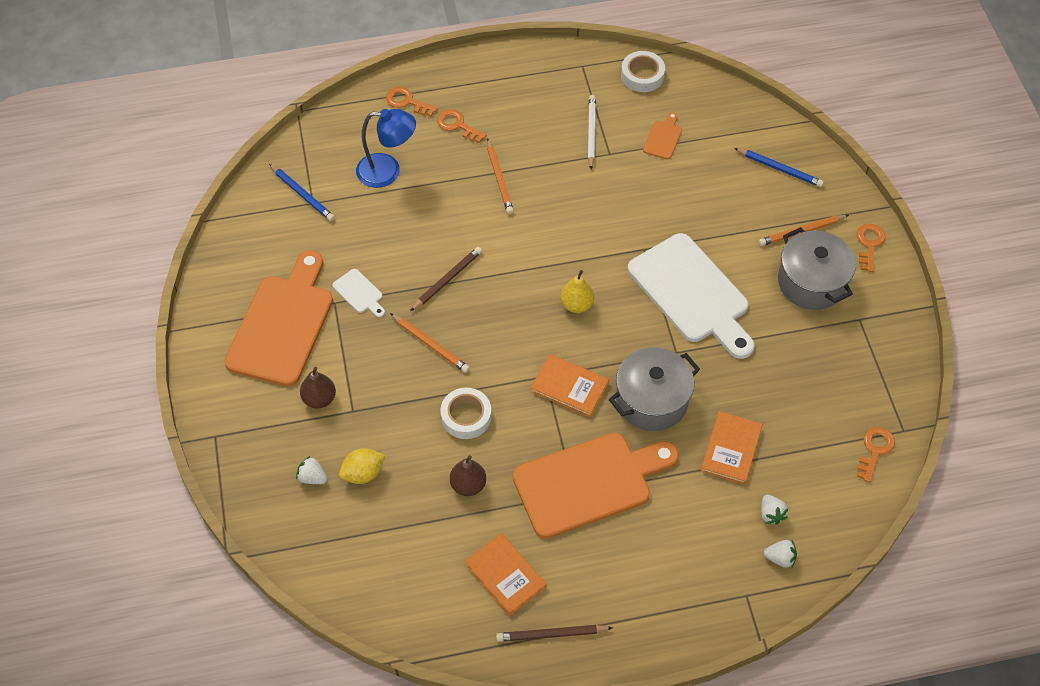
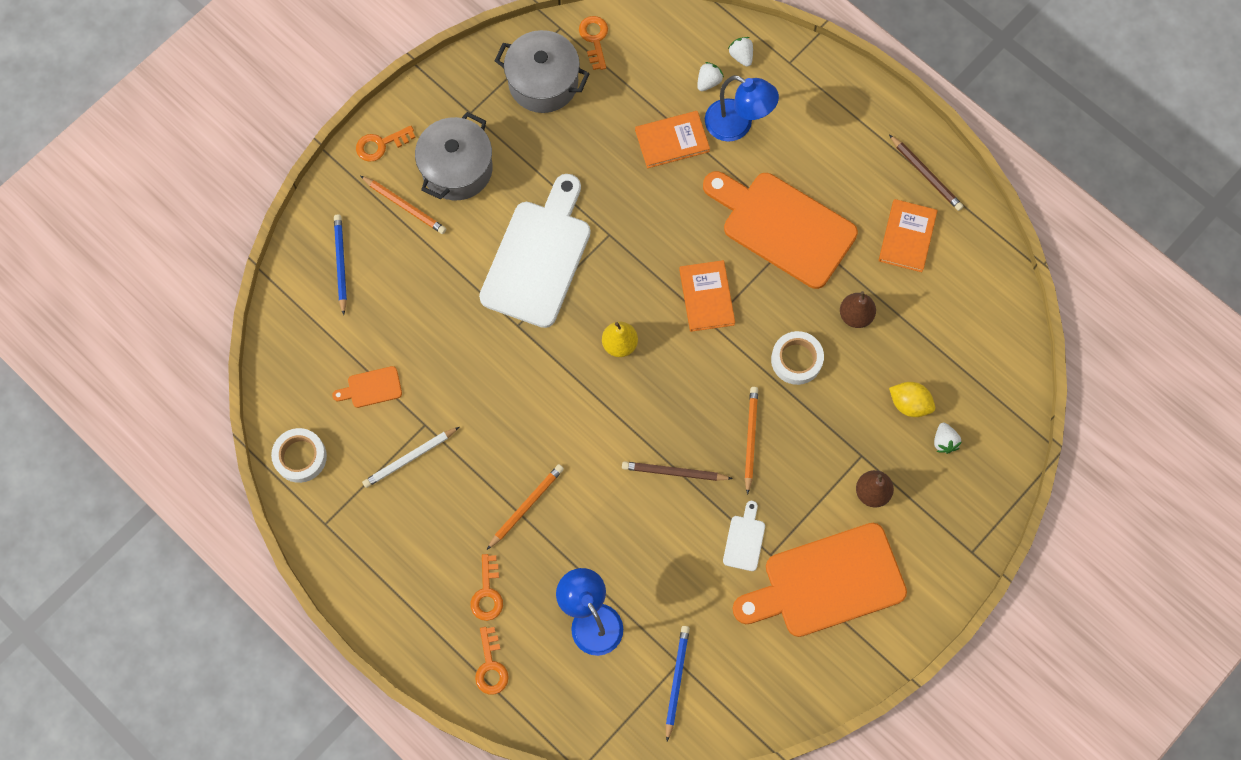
camera: 125 degrees left, 15 degrees up
grey pot [609,347,700,431] -> grey pot moved to [495,30,589,113]
orange key [857,427,895,482] -> orange key turned 90 degrees clockwise [579,16,608,70]
none -> blue lamp [705,75,779,142]

